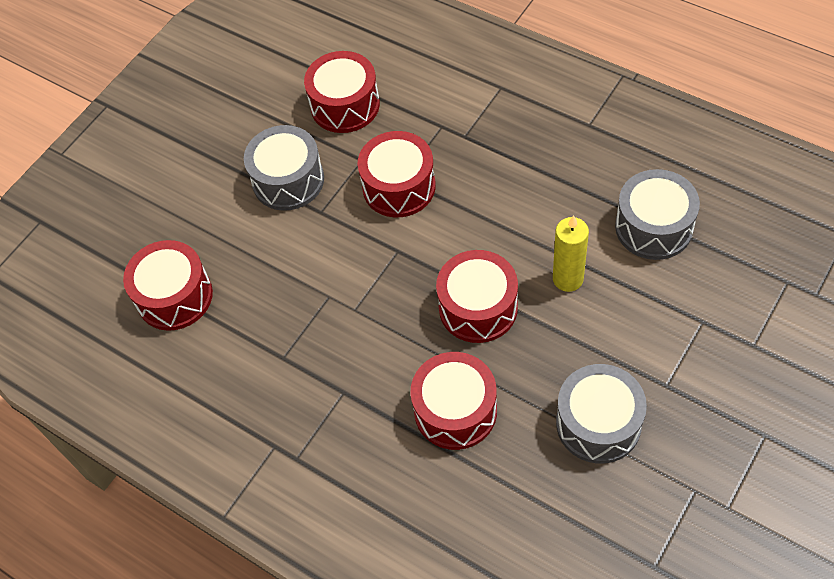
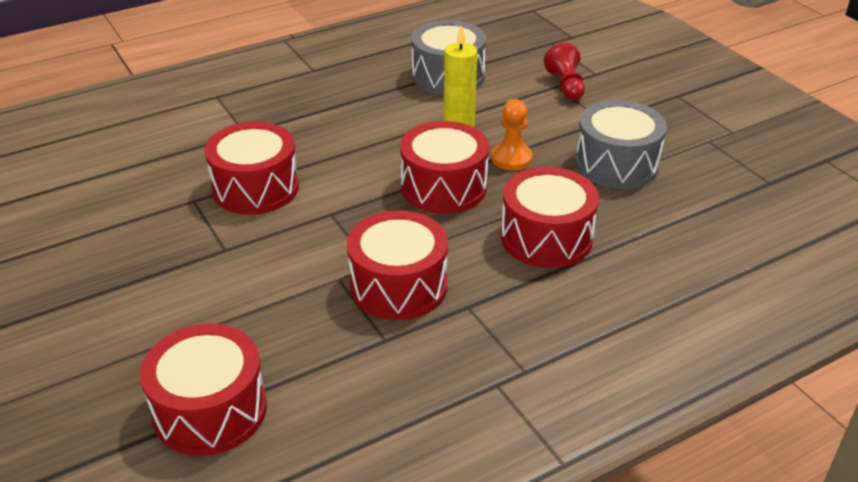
camera: 70 degrees left, 20 degrees down
grey drum [244,125,324,211] -> none
red drum [304,51,380,133] -> red drum moved to [347,210,448,320]
none -> orange pawn [491,99,533,171]
none -> red pawn [544,43,585,100]

